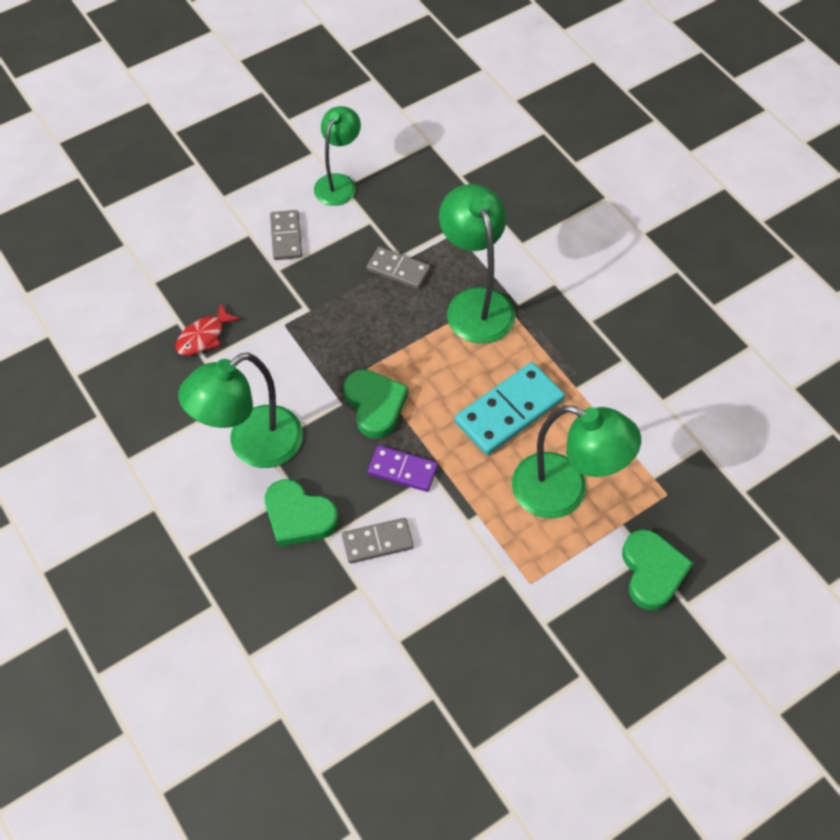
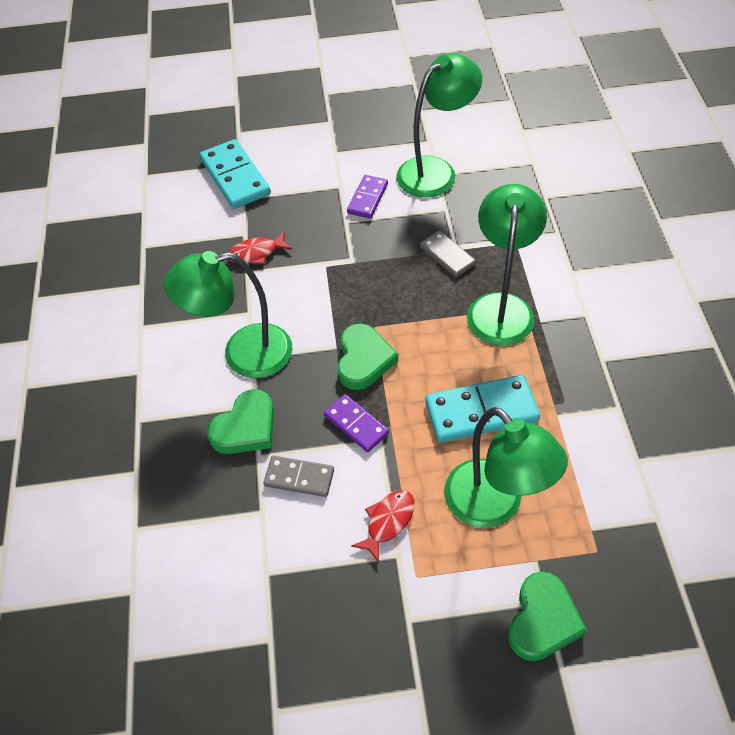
camera: 30 degrees right, 5 degrees down
green heart [265,479,338,547] -> green heart turned 105 degrees counterclockwise [207,389,274,454]
grey domino [270,210,302,260] -> purple domino [347,175,388,219]
green lamp [314,106,361,206] -> green lamp [396,53,482,198], size x1.52
none -> turquoise domino [200,139,271,209]
none -> red fish [351,490,414,563]

